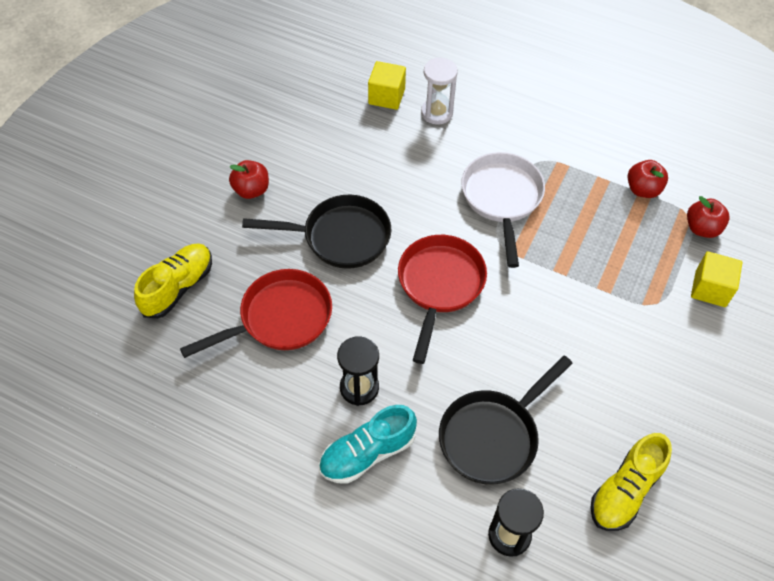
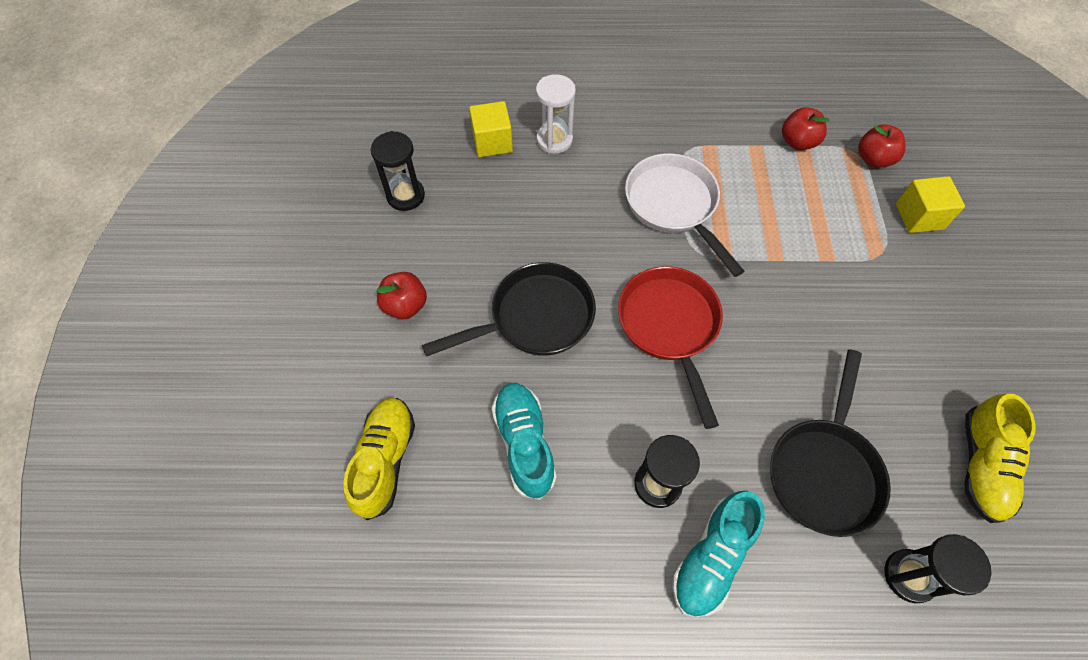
camera: 25 degrees left, 5 degrees up
red pan [180,269,332,358] -> turquoise shoe [492,383,557,500]
none -> black hourglass [371,131,425,211]

